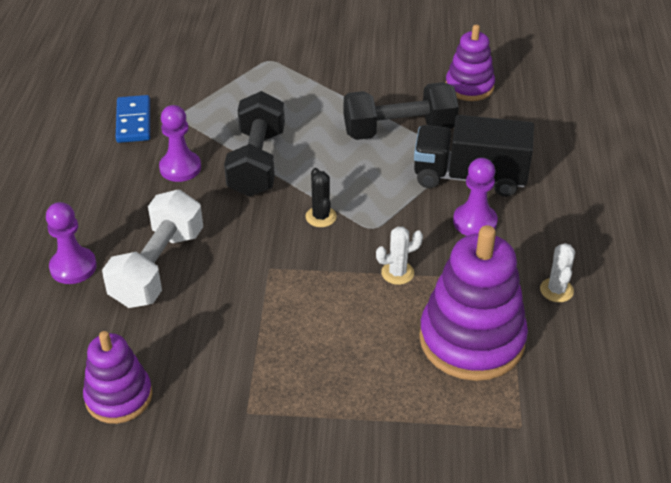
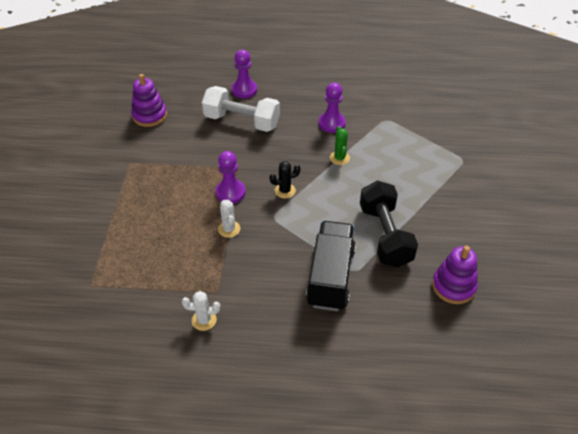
camera: 90 degrees right, 5 degrees up
blue domino [116,95,150,143] -> none
black dumbbell [224,91,285,197] -> green cactus [330,126,350,165]
purple stacking toy [419,225,528,381] -> none
purple pawn [453,158,498,236] -> purple pawn moved to [216,151,246,204]

